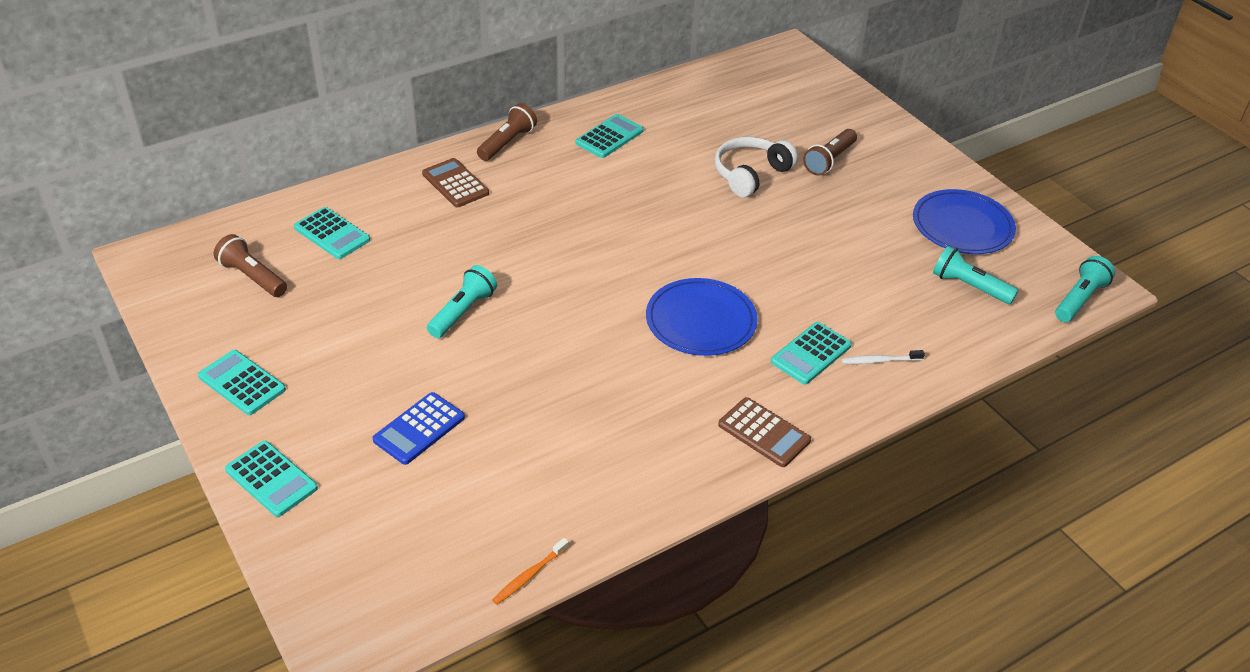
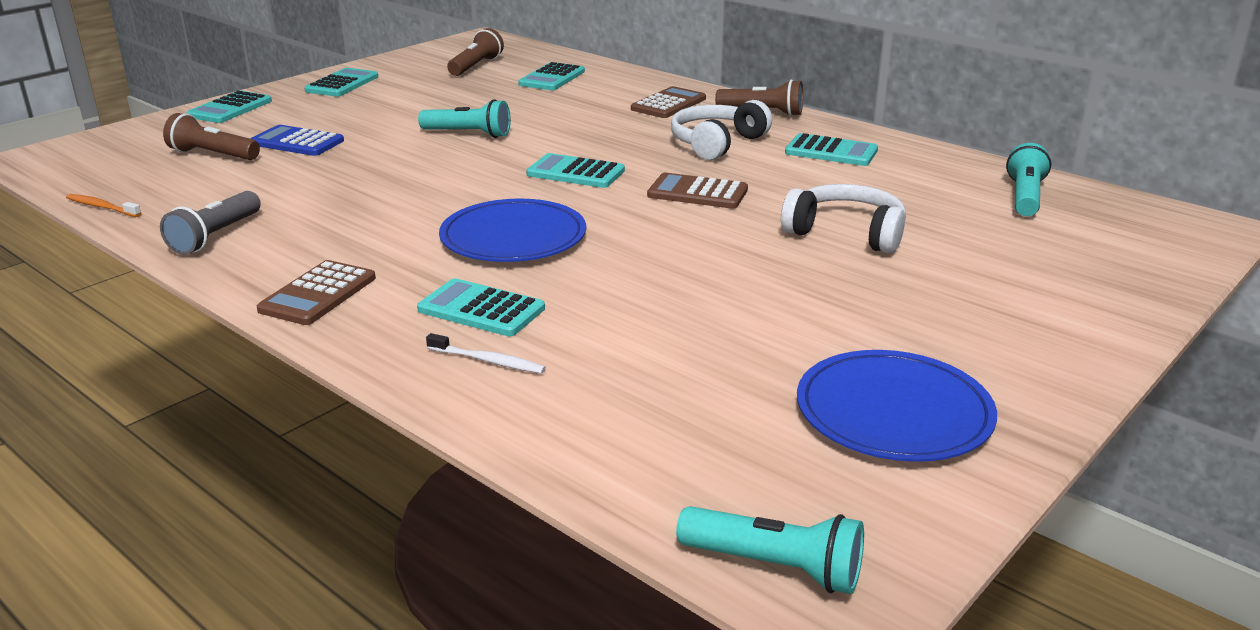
camera: 75 degrees right, 15 degrees down
brown flashlight [803,129,857,176] -> brown flashlight moved to [163,113,260,160]
white toothbrush [842,350,925,364] -> white toothbrush turned 135 degrees clockwise [426,333,546,374]
turquoise flashlight [933,246,1019,304] -> turquoise flashlight moved to [1006,143,1051,216]
none -> grey flashlight [160,191,261,255]
none -> turquoise calculator [526,153,625,188]
none -> brown calculator [647,173,748,209]
none -> white headphones [671,100,772,160]

